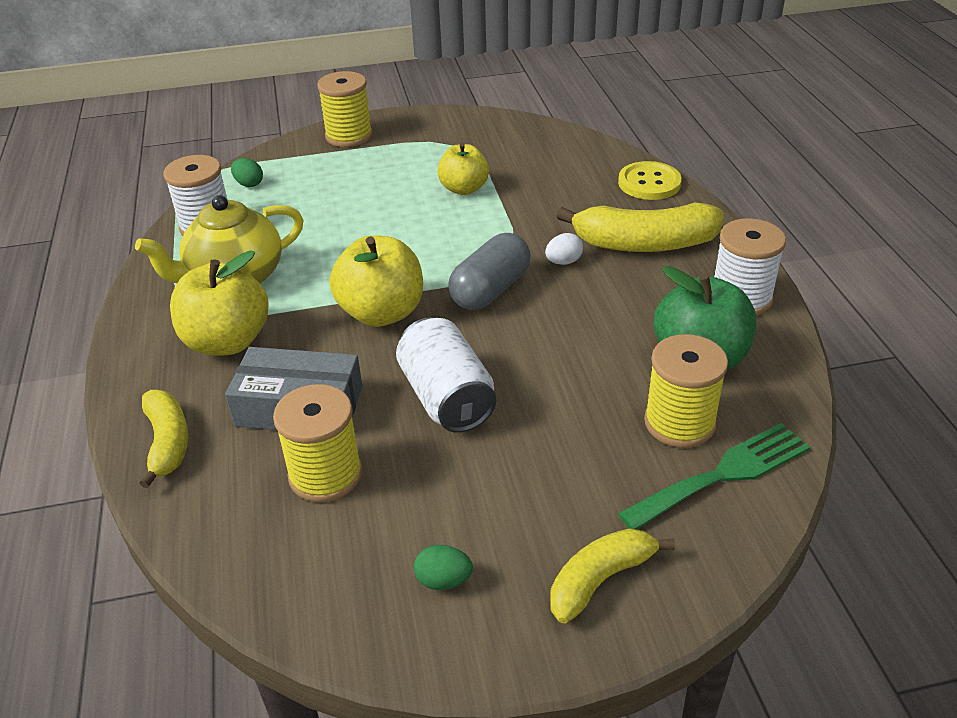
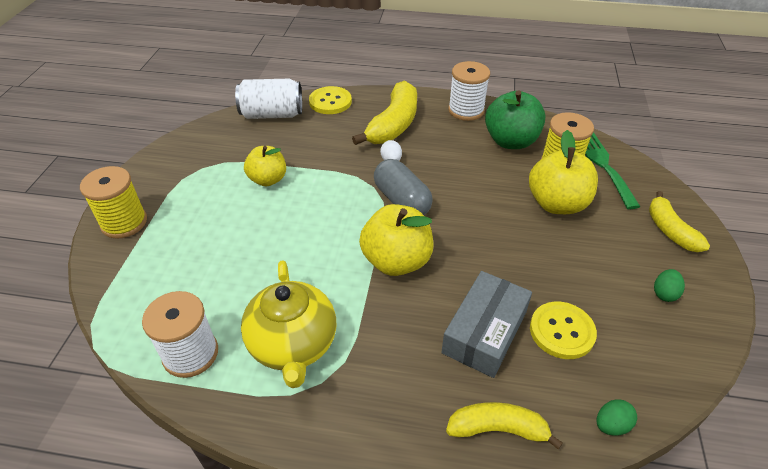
camera: 70 degrees left, 5 degrees up
yellow apple [170,250,269,356] -> yellow apple moved to [529,130,598,214]
green egg [231,158,263,187] -> green egg moved to [597,399,637,436]
yellow spool [273,384,362,502] -> yellow button [530,302,597,359]
white can [396,317,496,433] -> white can moved to [235,79,302,119]

